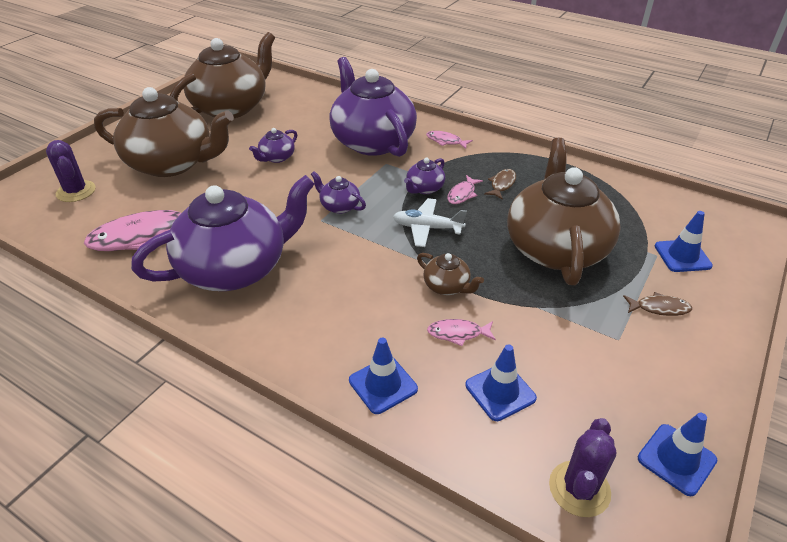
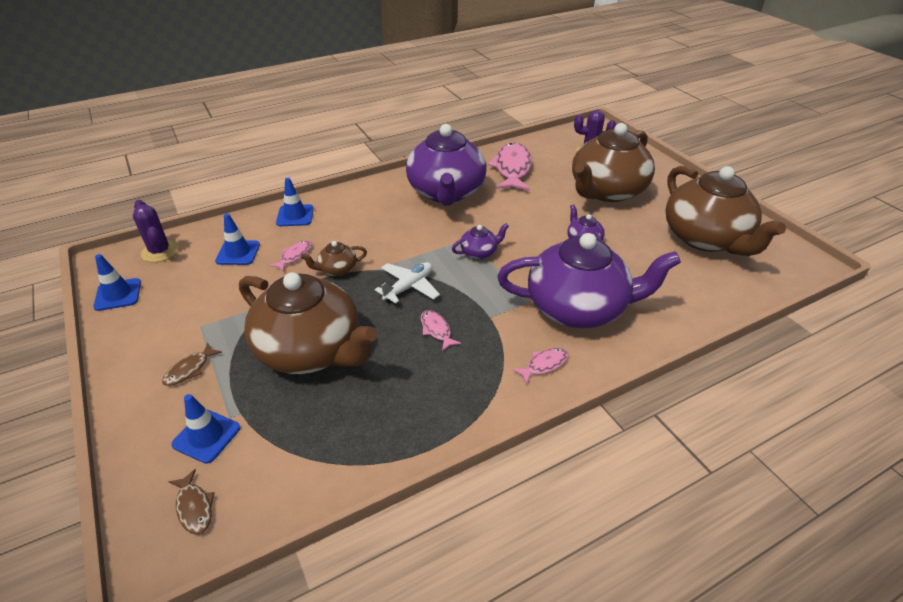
camera: 120 degrees right, 0 degrees up
purple teapot [404,158,445,194] -> none
brown fish [484,169,516,200] -> brown fish moved to [169,469,215,535]

